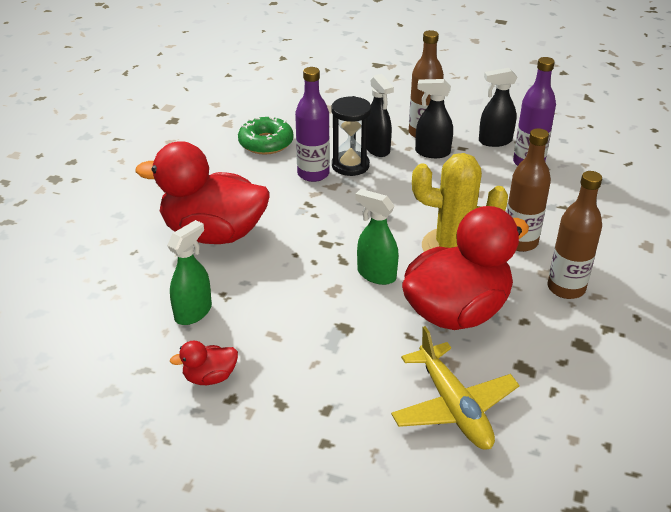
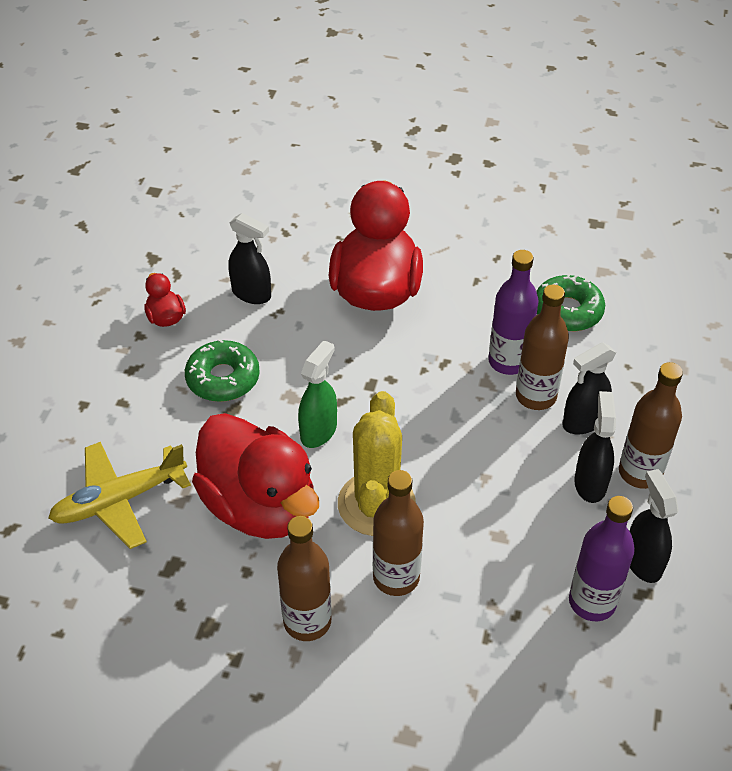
camera: 85 degrees right, 10 degrees up
green spray bottle [167,220,212,325] -> black spray bottle [228,213,271,304]
black hourglass [331,96,371,176] -> brown bottle [516,285,569,410]
none -> green donut [185,339,260,402]

